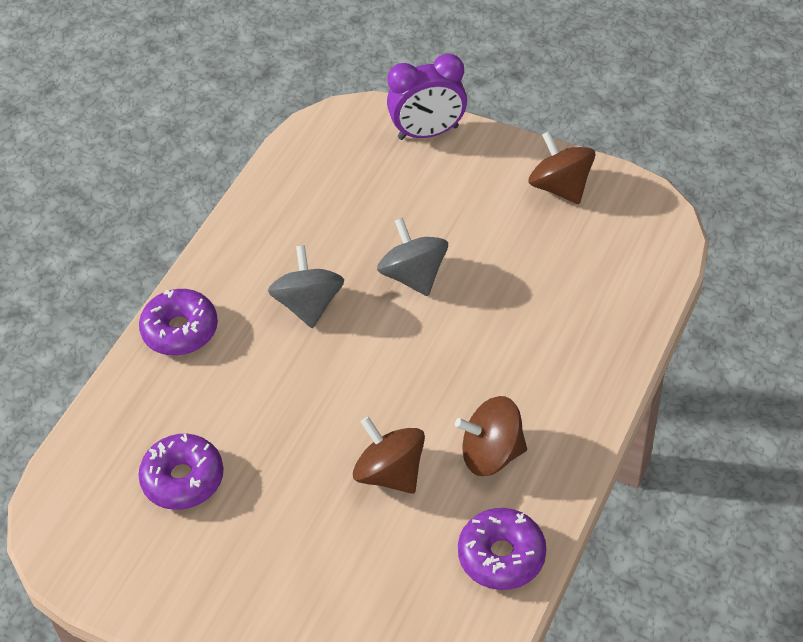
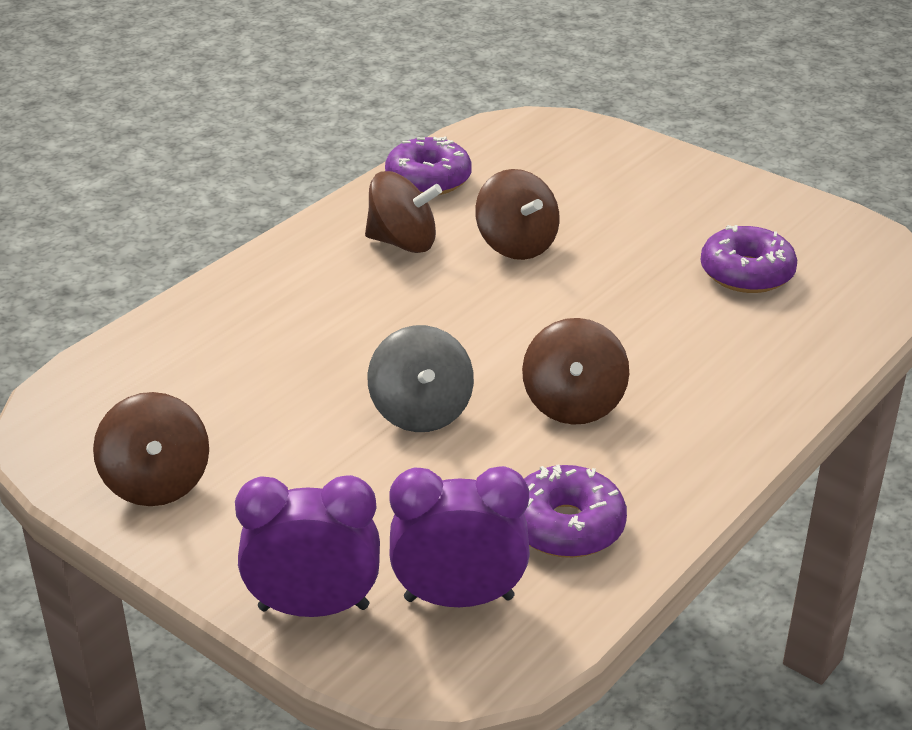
camera: 170 degrees left, 15 degrees down
purple donut [139,289,218,356] -> purple donut moved to [524,465,627,558]
grey spinning top [268,245,344,328] -> brown spinning top [522,318,629,425]
none -> purple clock [389,466,530,607]

